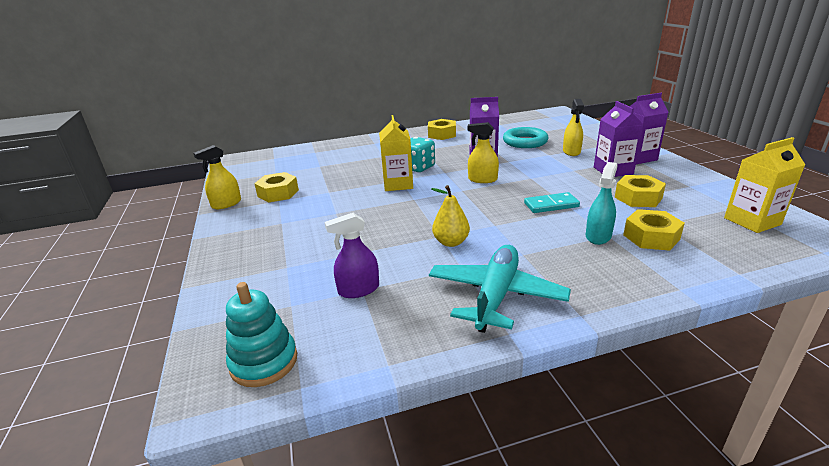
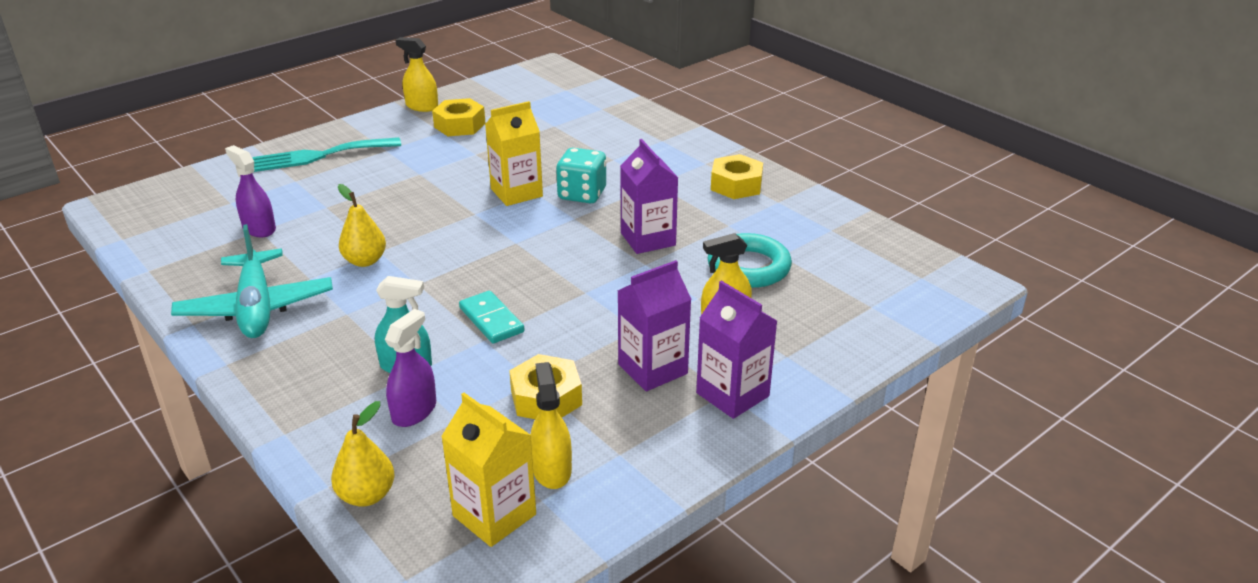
camera: 65 degrees right, 5 degrees up
turquoise stacking toy [226,282,297,387] -> none
turquoise plane [429,245,571,333] -> turquoise plane turned 75 degrees clockwise [171,224,333,338]
yellow spray bottle [467,122,499,183] -> yellow spray bottle moved to [530,362,572,489]
yellow nut [623,209,685,251] -> purple spray bottle [385,309,436,427]
none -> turquoise fork [253,137,401,172]
none -> yellow pear [331,401,395,507]

